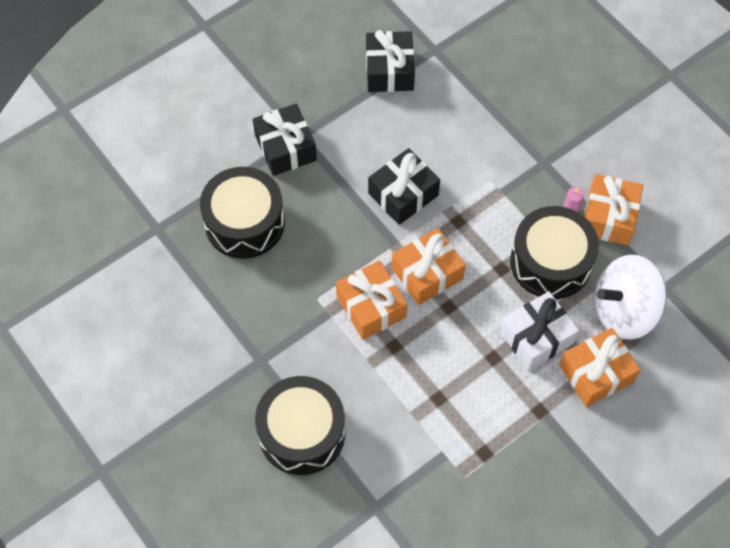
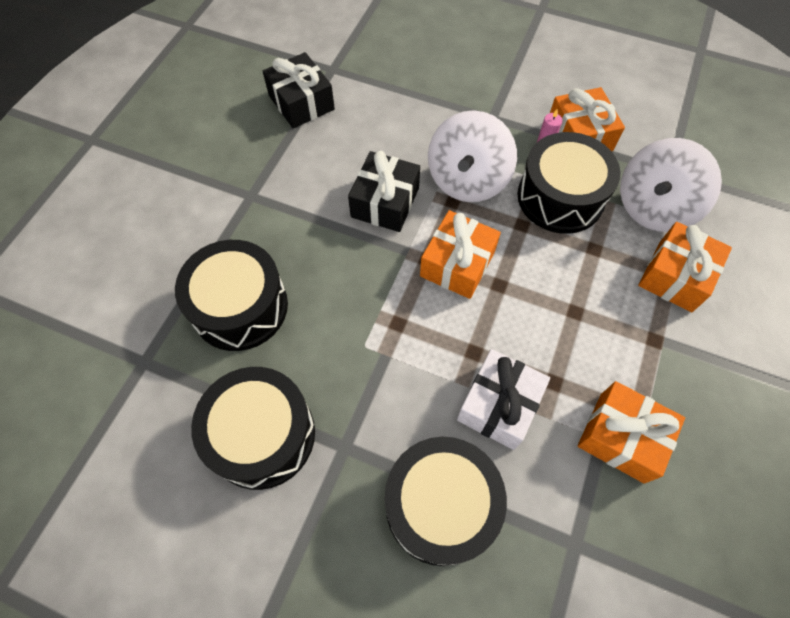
camera: 30 degrees left, 0 degrees up
black gift [253,104,317,176] -> none
orange gift [336,260,407,340] -> orange gift moved to [578,381,685,484]
white gift [500,291,579,371] -> white gift moved to [457,349,550,450]
none -> black drum [191,367,315,490]
none -> white spinning top [428,110,517,202]

